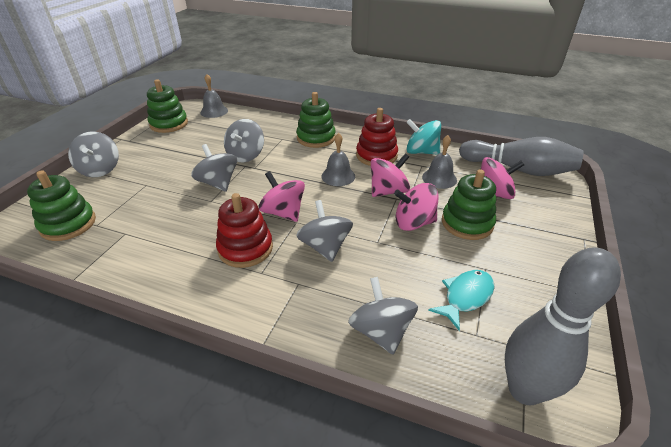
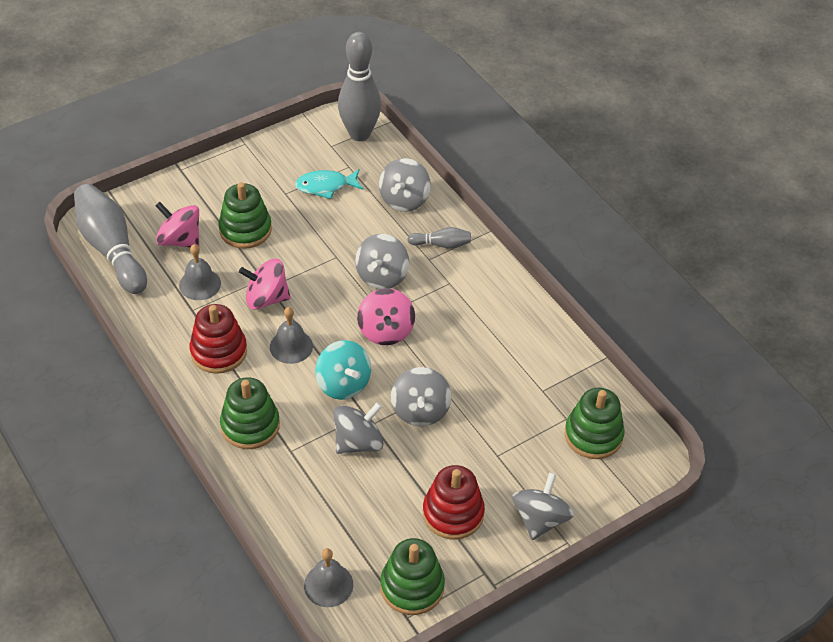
camera: 145 degrees left, 10 degrees up
red stacking toy [216,193,273,268] -> red stacking toy moved to [423,465,485,540]
pink spinning top [394,183,439,231] -> none
turquoise spinning top [406,119,441,155] -> turquoise spinning top moved to [315,340,371,400]
none -> grey bowling pin [407,227,471,249]

